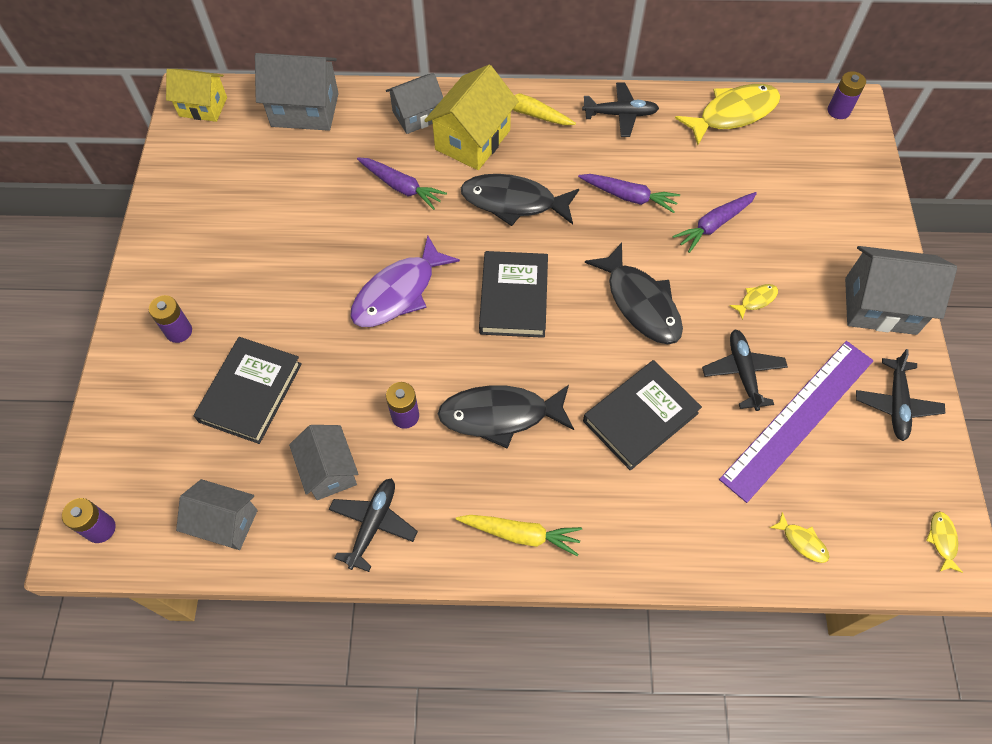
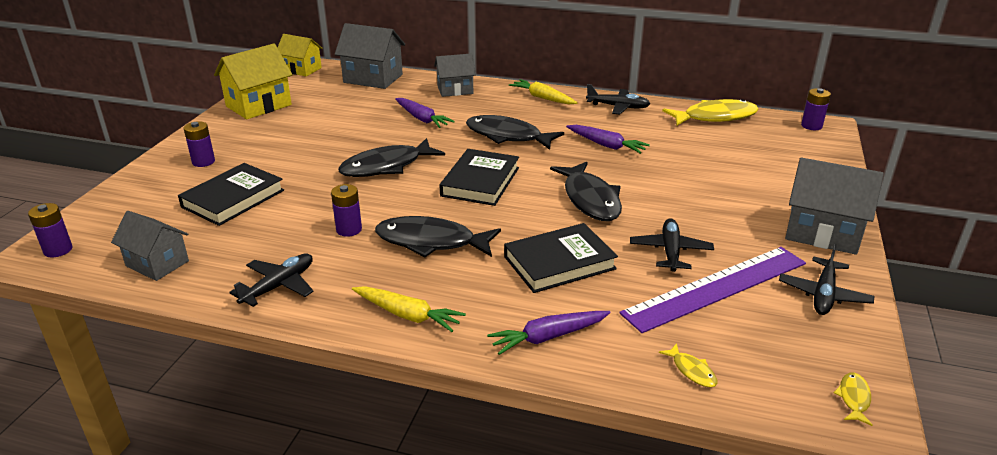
camera: 15 degrees right, 30 degrees down
grey house [289,425,358,500] -> none
purple fish [350,236,460,327] -> black fish [338,138,445,177]
yellow house [424,65,519,170] -> yellow house moved to [214,44,292,119]
purple carrot [672,192,757,253] -> purple carrot moved to [487,311,610,355]
yellow fish [729,284,778,320] -> none

